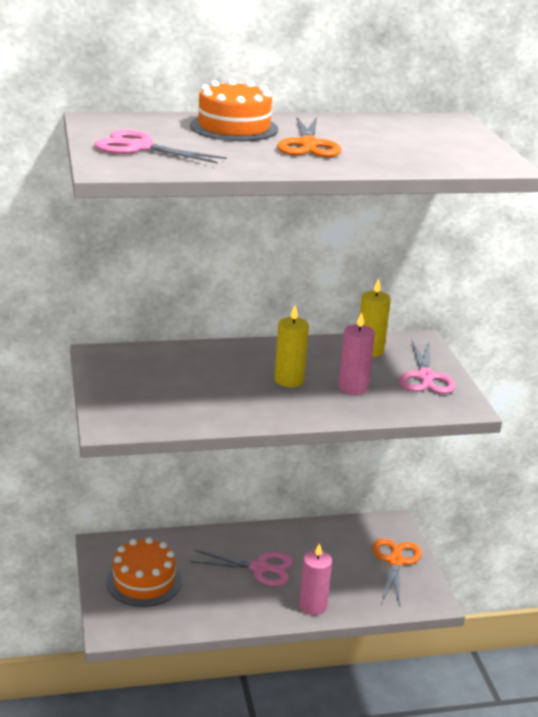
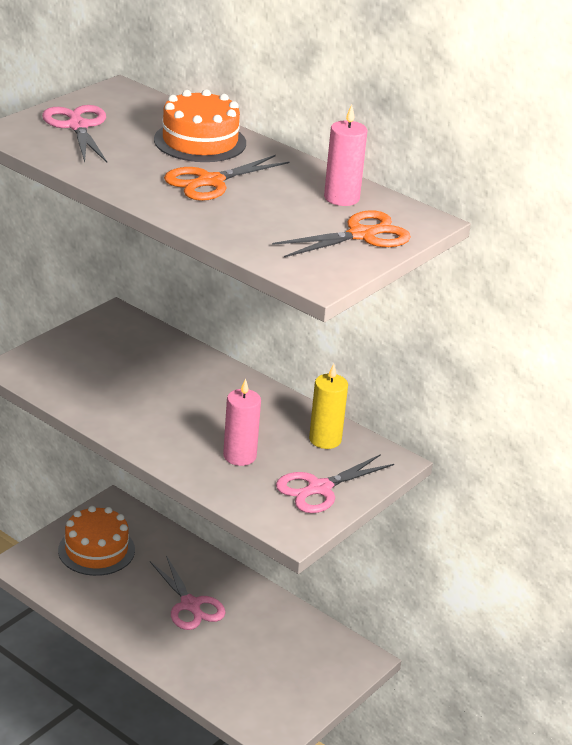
camera: 50 degrees right, 5 degrees up
yellow candle [274,305,309,387] -> none
pink candle [299,543,332,615] -> pink candle moved to [324,105,368,206]
orange scissors [372,538,422,605] -> orange scissors moved to [272,211,411,257]

